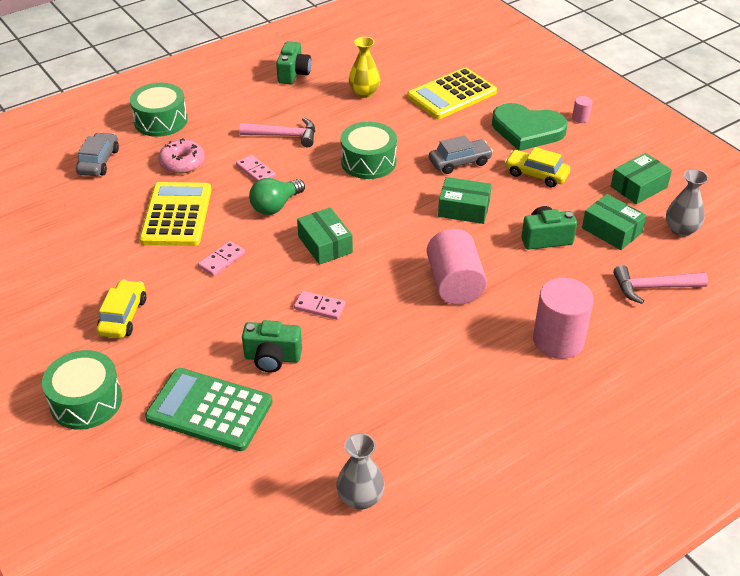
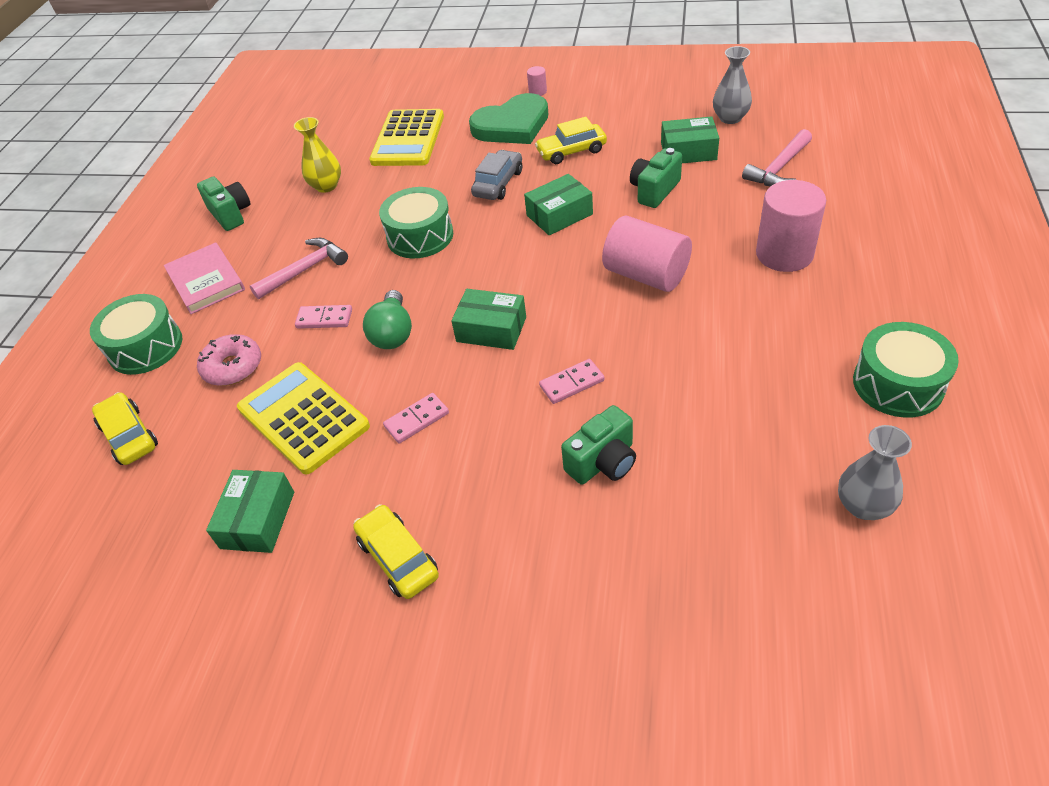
camera: 40 degrees left, 5 degrees up
green drum [42,350,122,430] -> green drum moved to [853,322,959,418]
grey car [76,132,119,176] -> yellow car [92,392,158,465]
green calculator [145,368,273,451] -> none
pink domino [198,241,245,276] -> pink domino turned 60 degrees clockwise [383,393,449,444]
green box [611,153,672,204] -> green box moved to [206,470,294,553]
none -> pink book [164,242,245,314]

